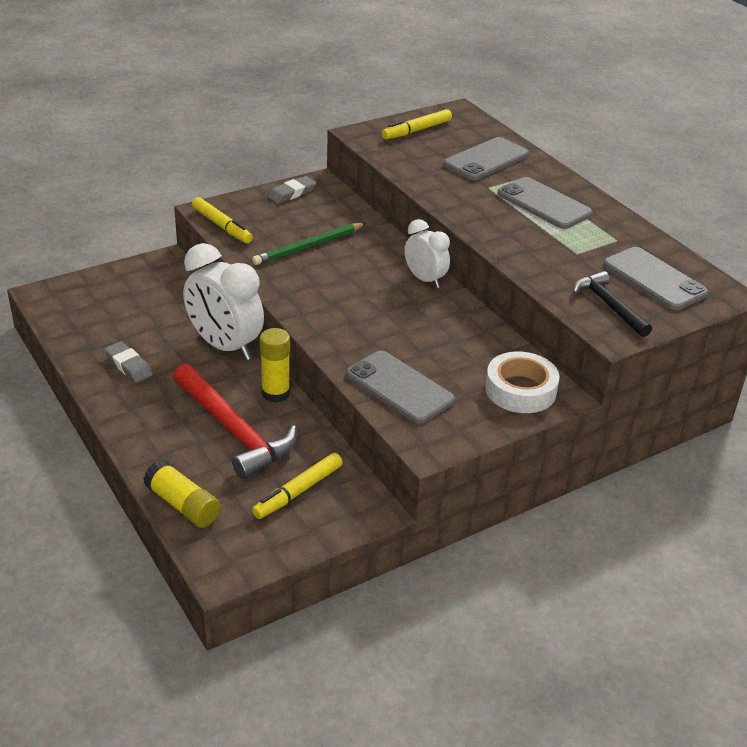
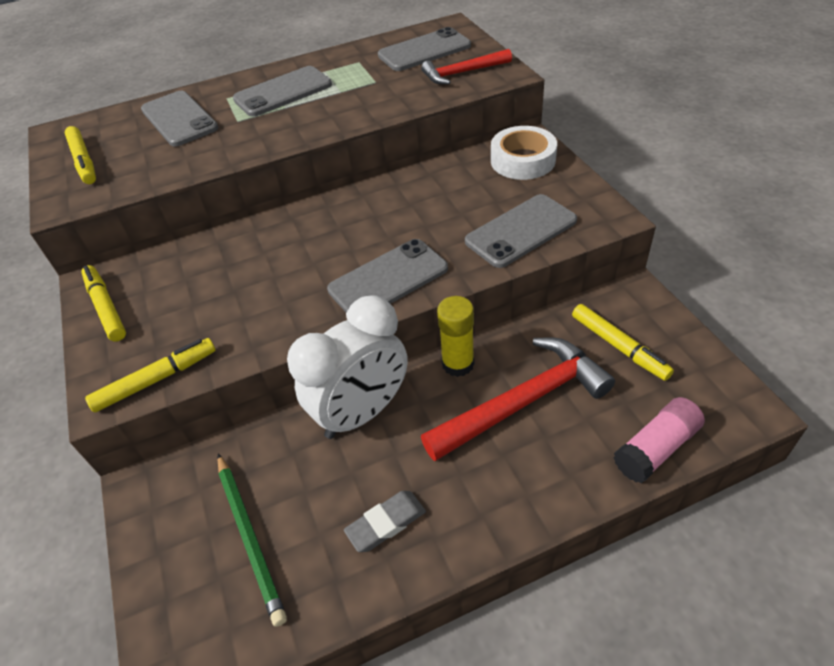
camera: 75 degrees left, 10 degrees up
yellow glue stick [143,460,221,528] -> pink glue stick [613,397,705,483]
green pencil [252,223,366,265] -> green pencil moved to [217,454,287,627]
grey eraser [268,176,316,204] -> yellow marker [81,265,126,341]
white clock [404,219,450,288] -> none
black hammer [573,271,652,337] -> red hammer [421,49,512,84]
none -> grey phone [327,239,448,313]

